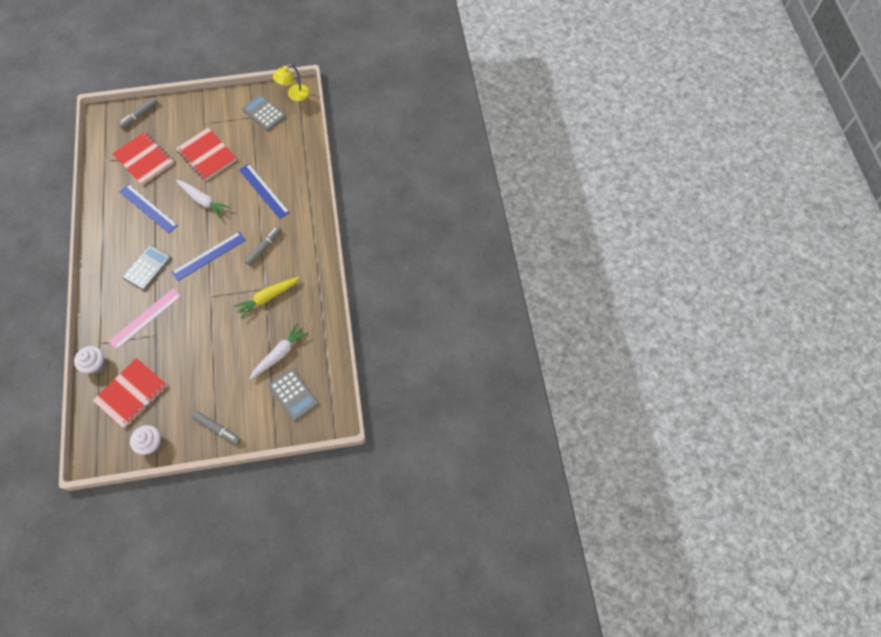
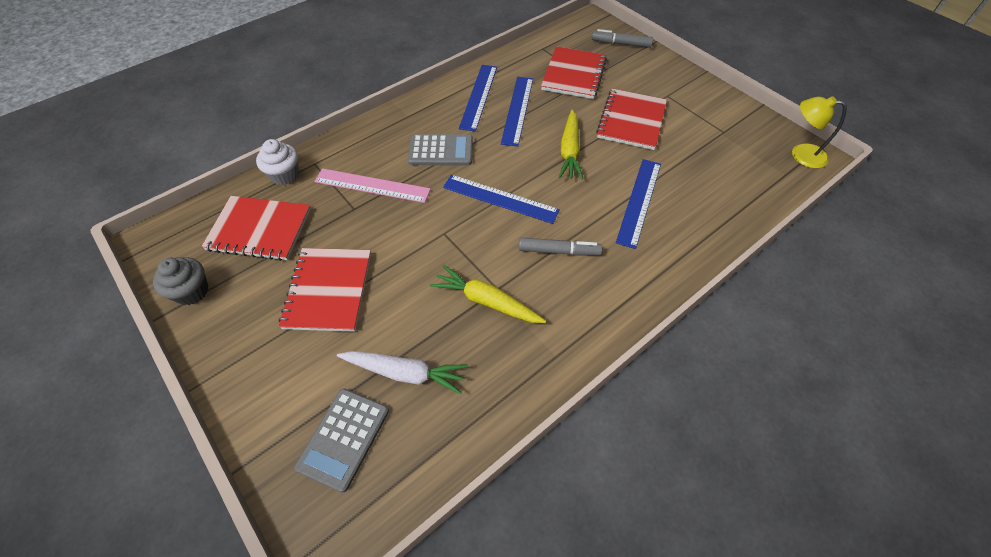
camera: 60 degrees right, 10 degrees down
white cupcake [130,425,162,455] -> grey cupcake [153,257,209,305]
white carrot [176,180,231,219] -> yellow carrot [559,110,584,180]
grey marker [192,411,241,445] -> none
grey calculator [242,94,286,131] -> none
none -> red notebook [279,248,371,332]
none -> blue ruler [459,65,497,132]

